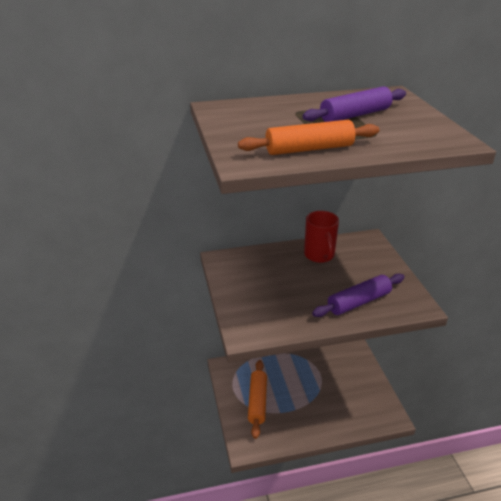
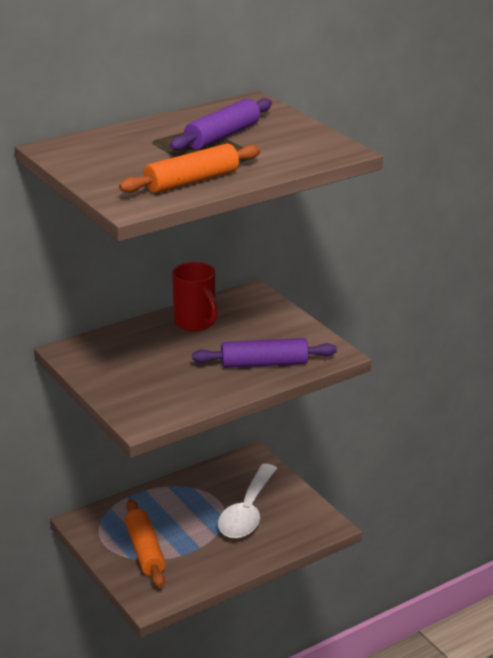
camera: 20 degrees left, 5 degrees down
purple rolling pin [312,274,405,317] -> purple rolling pin turned 45 degrees clockwise [192,338,337,368]
none -> white spoon [218,464,277,539]

